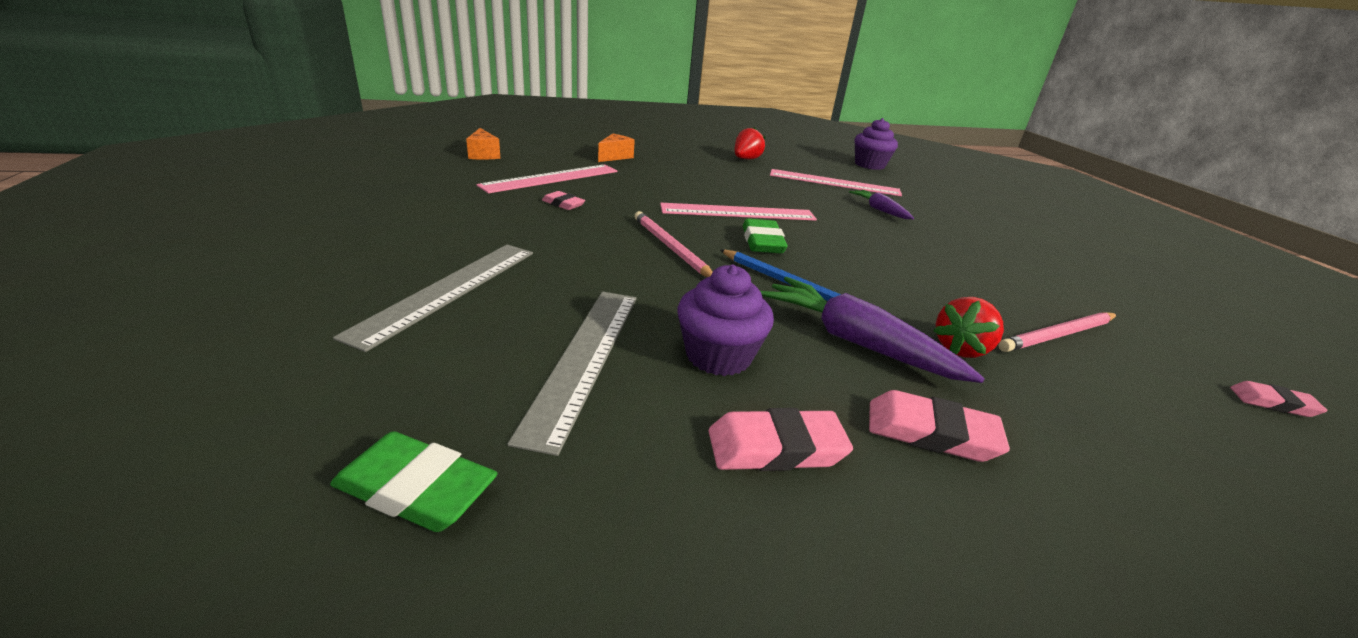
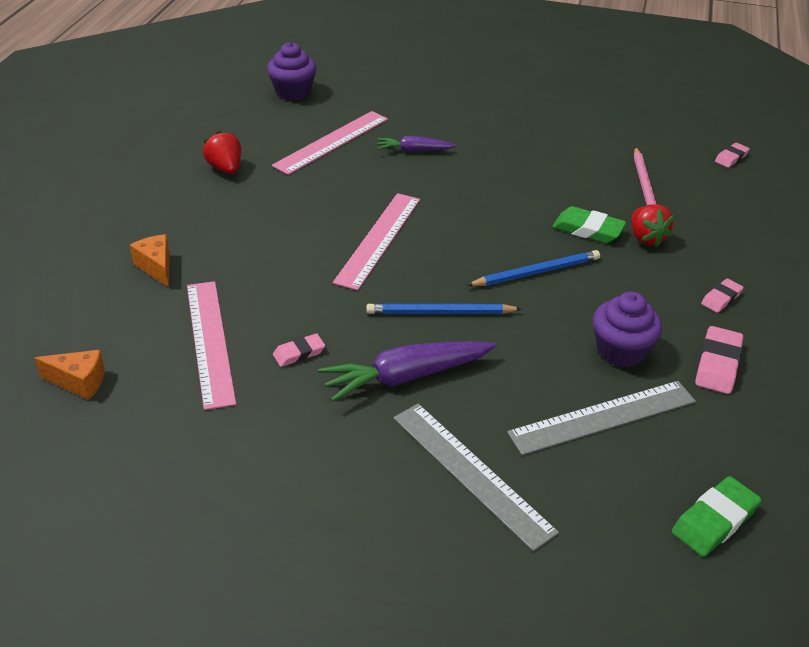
camera: 60 degrees left, 10 degrees up
grey ruler [508,292,637,456] -> grey ruler turned 60 degrees counterclockwise [507,381,696,455]
pink pencil [634,211,713,277] -> blue pencil [367,303,521,314]
green eraser [743,219,787,253] -> green eraser moved to [552,206,626,243]
purple carrot [760,277,985,383] -> purple carrot moved to [318,341,497,402]
pink eraser [869,390,1010,462] -> pink eraser [701,278,744,313], size x0.62

